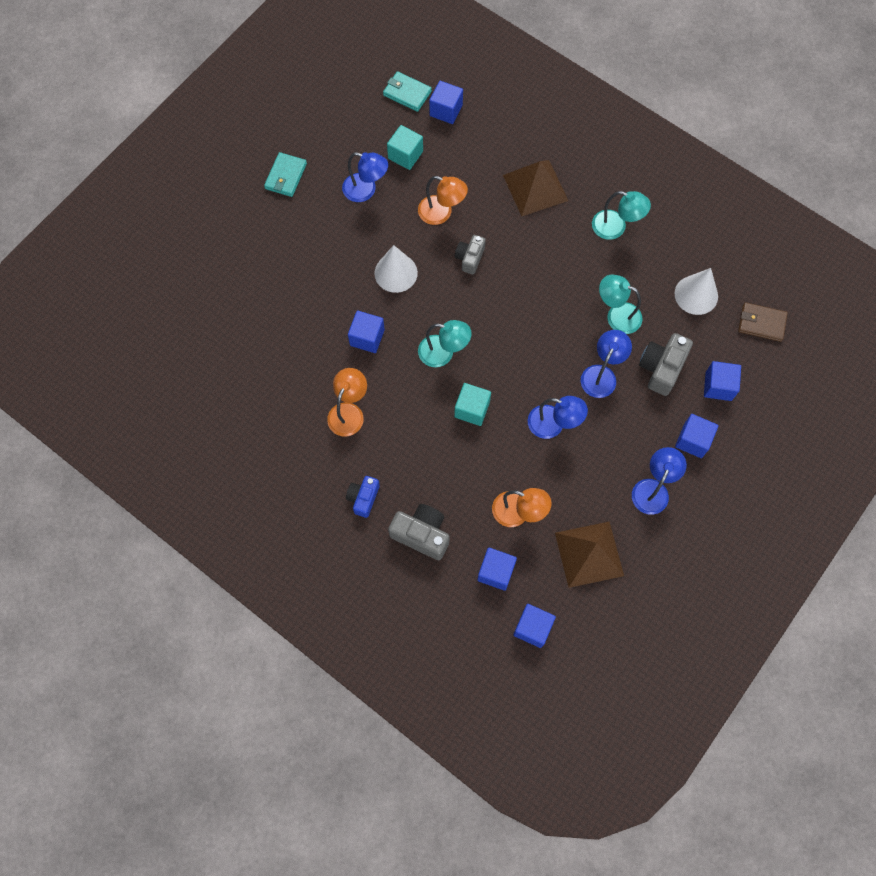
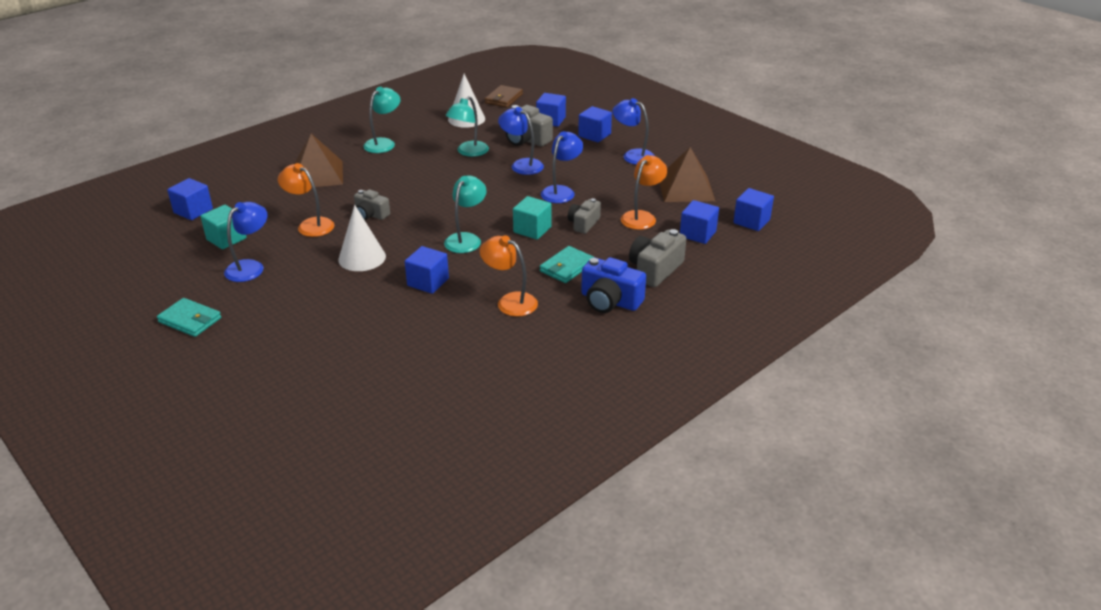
camera: 80 degrees left, 35 degrees down
blue camera [346,476,380,518] -> blue camera [581,257,646,313], size x1.54
turquoise wallet [383,71,432,112] -> turquoise wallet moved to [540,246,594,283]
orange lamp [418,176,468,225] -> orange lamp turned 90 degrees counterclockwise [278,163,334,237]
none -> grey camera [568,198,601,234]

